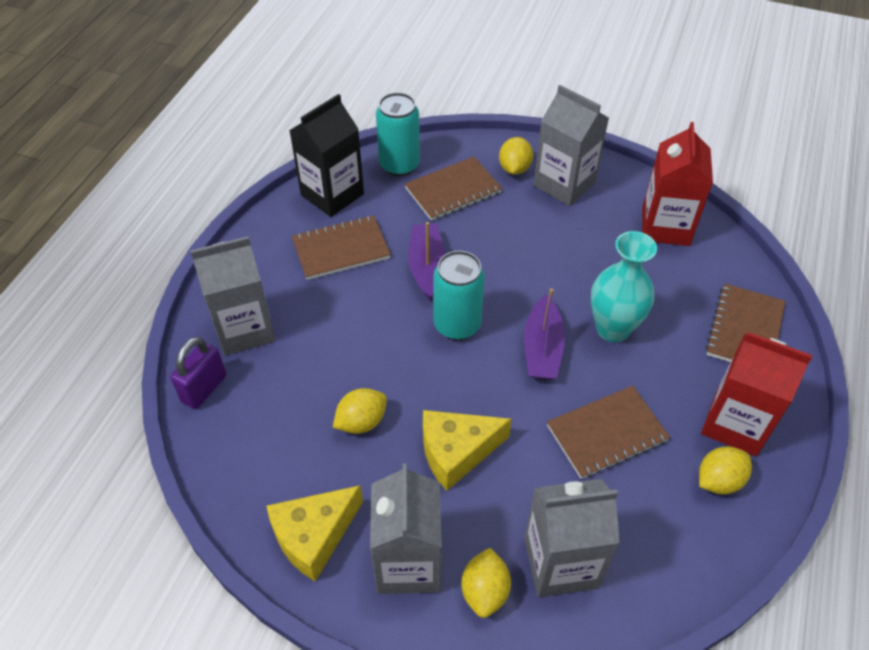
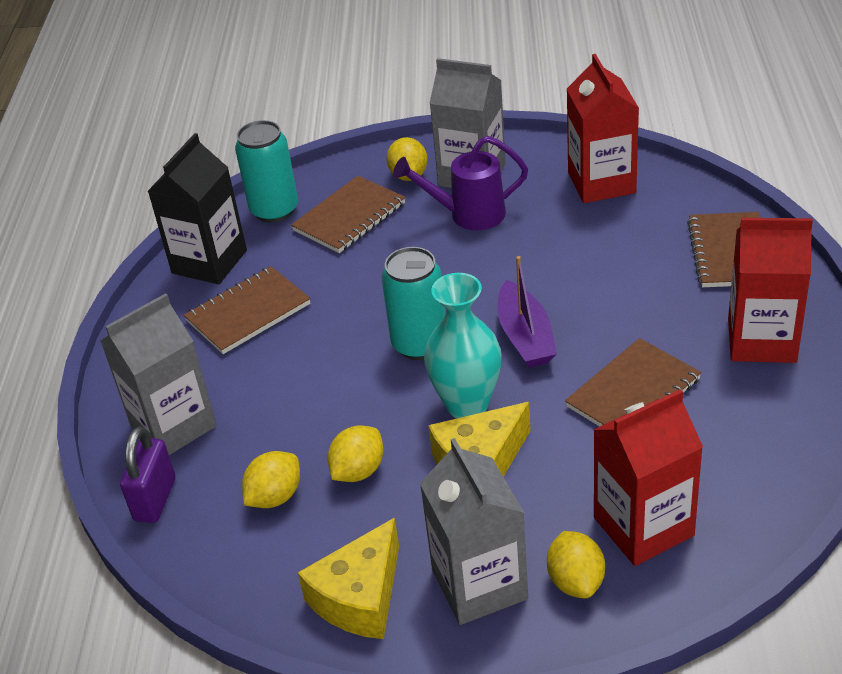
camera: 15 degrees left, 10 degrees down
purple boat [408,222,446,300] -> none
grey carton [525,479,620,597] -> red carton [593,389,703,566]
turquoise vase [591,231,657,342] -> turquoise vase moved to [424,273,502,418]
yellow lemon [699,447,752,494] -> yellow lemon moved to [242,451,300,508]
none -> purple watering can [393,136,528,230]

